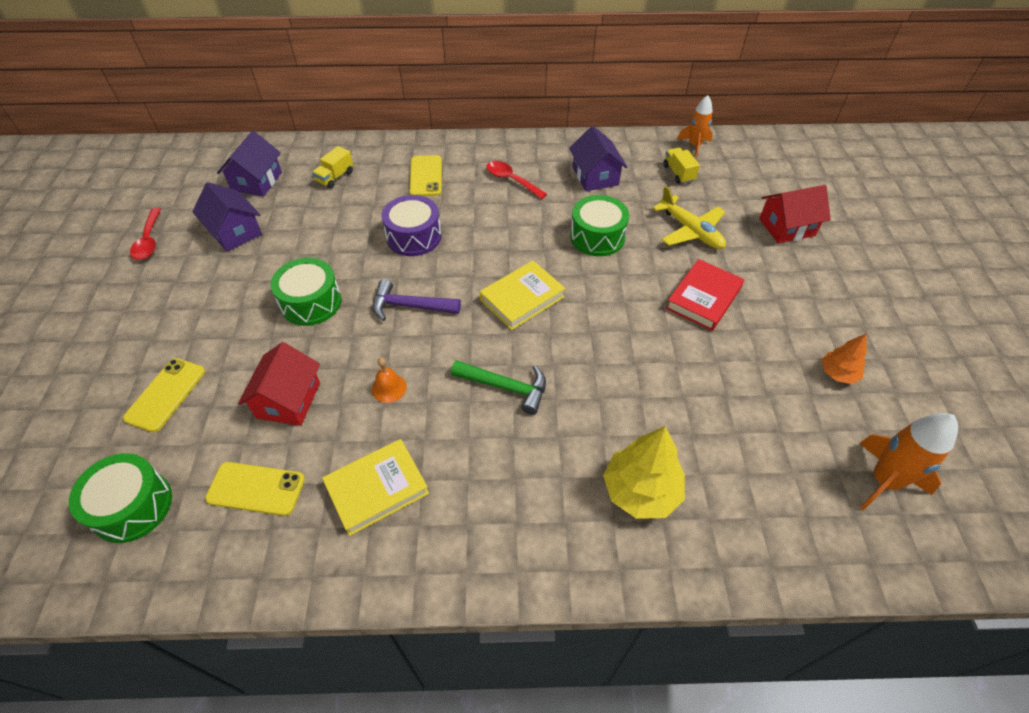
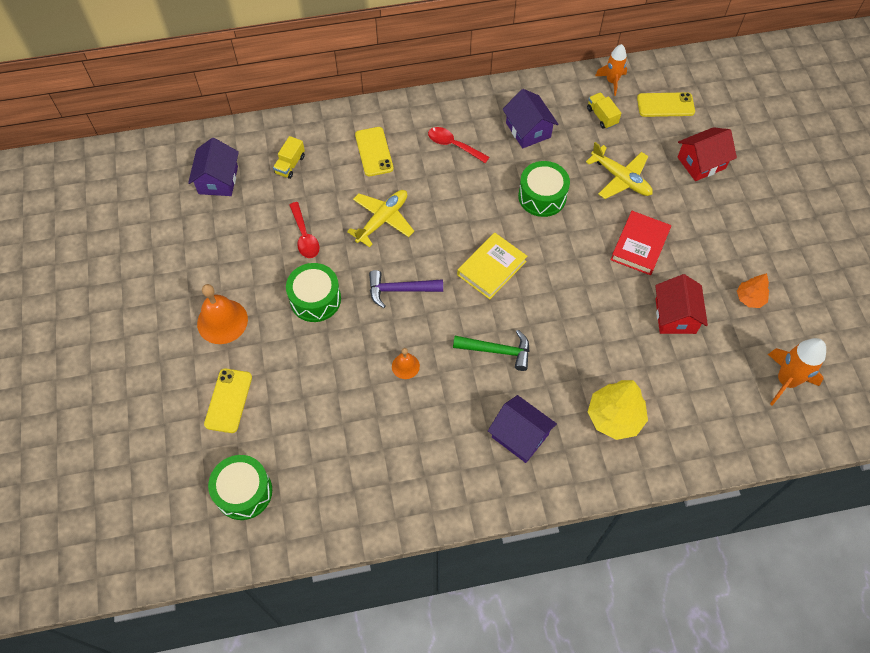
camera: 10 degrees left, 10 degrees up
red spoon [130,208,161,260] -> red spoon moved to [289,202,319,258]
purple house [192,182,262,252] -> purple house moved to [488,395,557,463]
yellow phone [205,462,305,516] -> yellow phone moved to [637,92,695,117]
red house [238,342,320,426] -> red house moved to [655,274,708,334]
yellow book [322,439,429,536] -> none
purple drum [382,195,442,256] -> yellow plane [347,190,414,247]
none -> orange bell [197,284,248,344]

